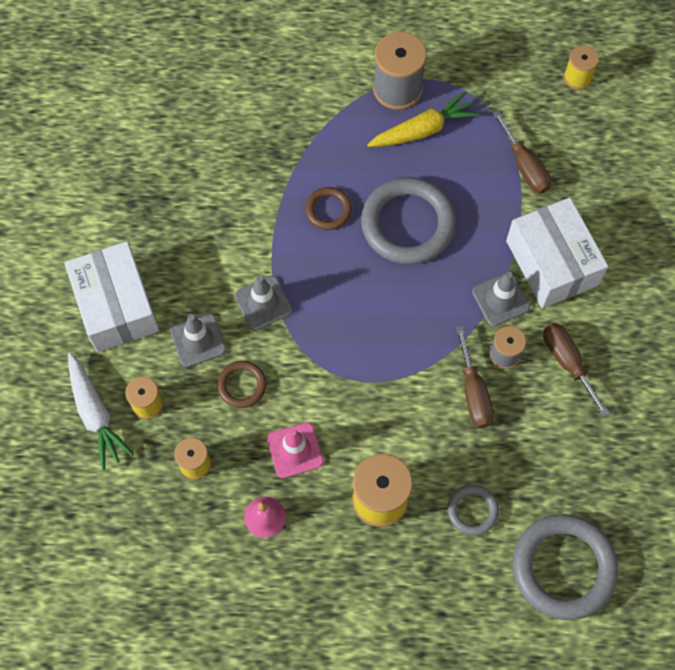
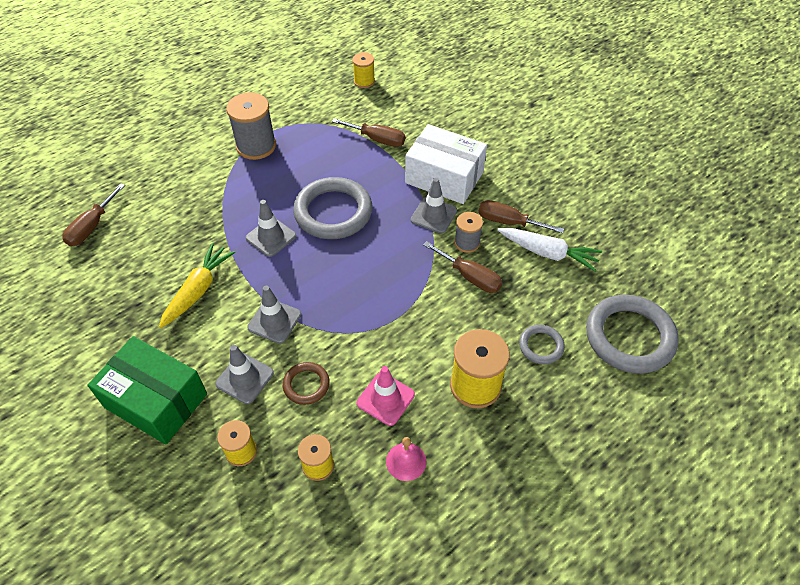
camera: 40 degrees left, 15 degrees down
white box [65,241,159,352] -> green box [87,336,207,444]
white carrot [68,353,134,470] -> white carrot moved to [497,227,602,271]
brown ring [305,187,352,230] -> grey traffic cone [246,200,296,257]
yellow carrot [367,91,479,147] -> yellow carrot moved to [159,243,235,328]
none -> brown screwdriver [62,183,125,246]

